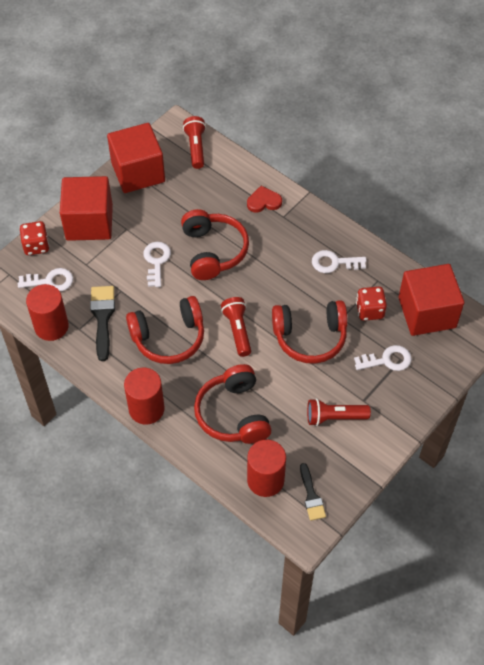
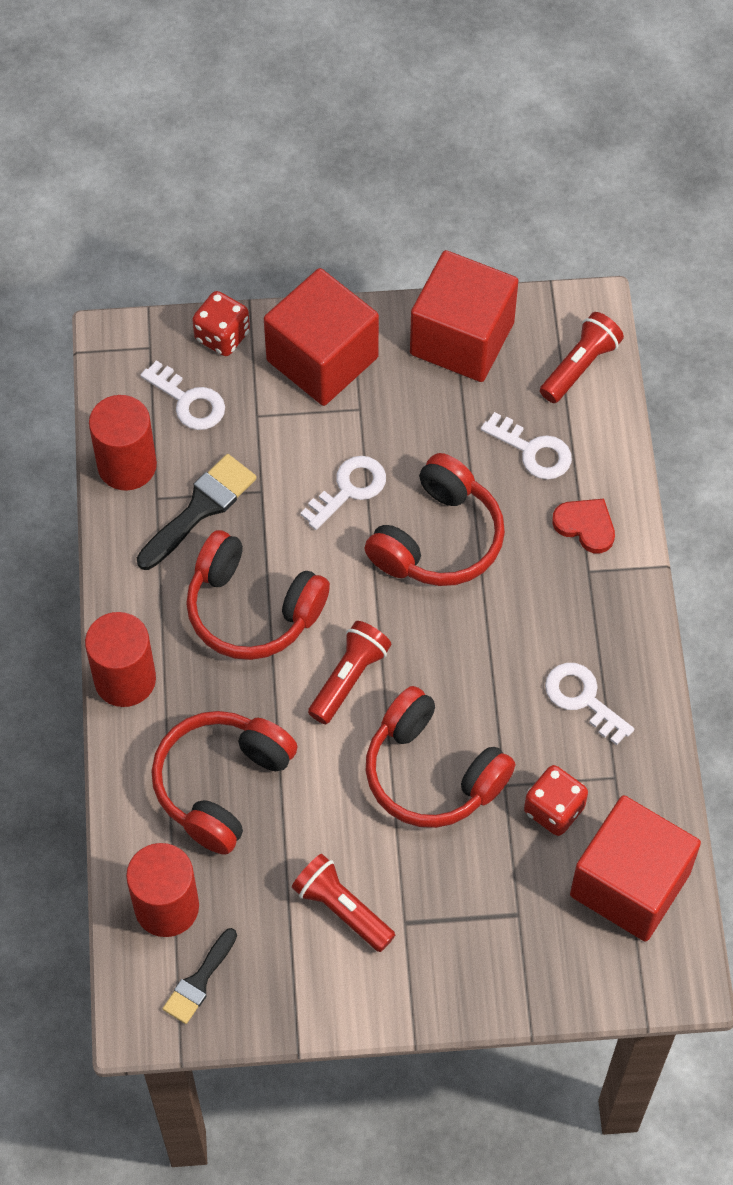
camera: 45 degrees right, 5 degrees up
white key [354,345,412,371] -> white key moved to [481,412,572,480]

